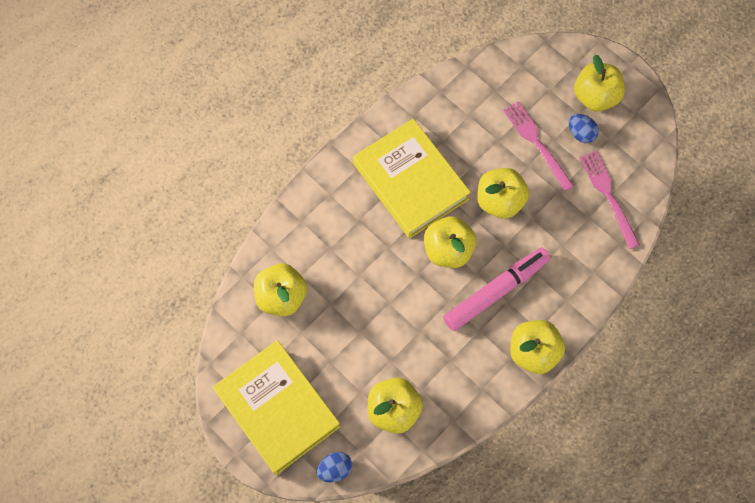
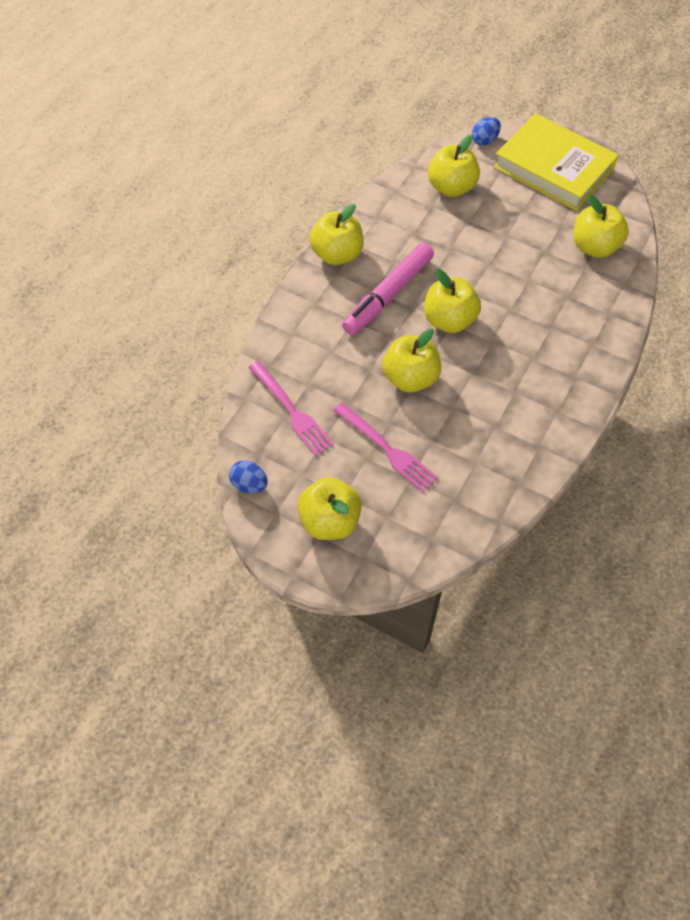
camera: 165 degrees right, 10 degrees down
yellow book [353,119,471,238] -> none
blue egg [569,114,599,143] -> blue egg moved to [229,460,268,493]

